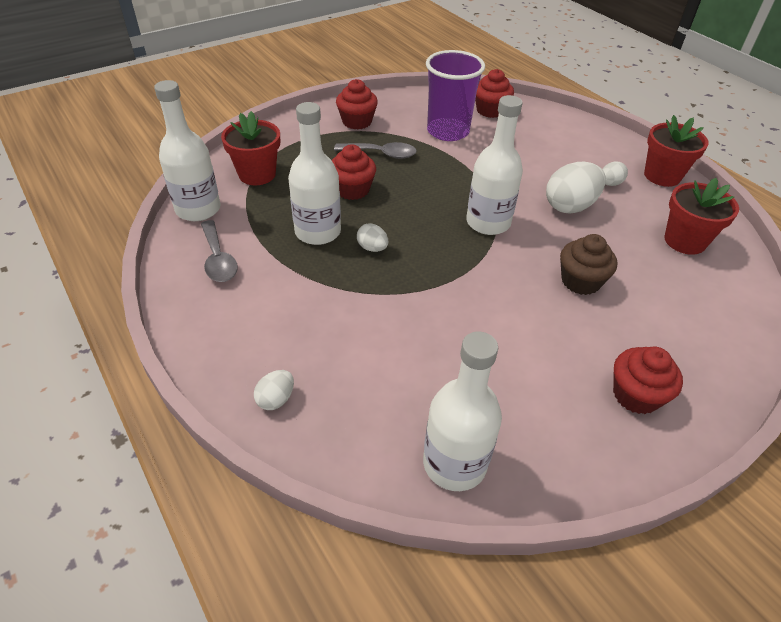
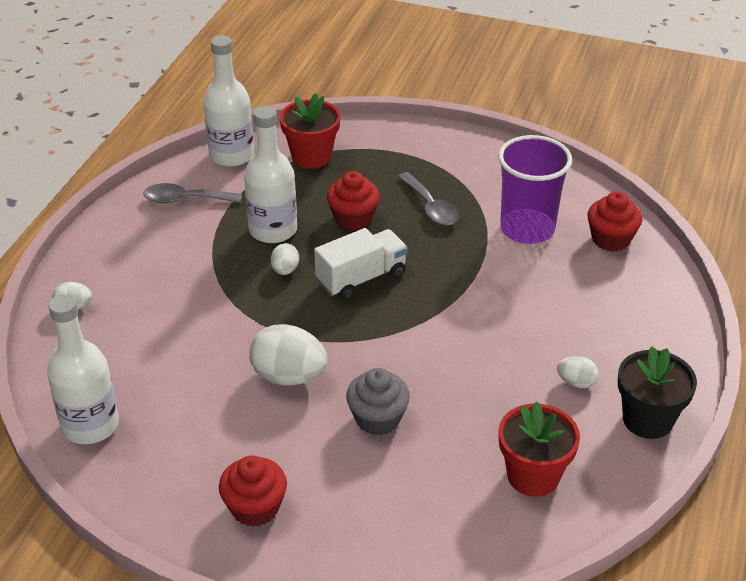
camera: 55 degrees right, 5 degrees down
grey spoon [201,220,238,282] -> grey spoon turned 60 degrees clockwise [143,183,242,203]
red cupcake [336,79,378,129] -> none
white bottle [466,95,523,235] -> none
white egg [546,162,606,214] -> white egg moved to [249,324,328,385]
brown cupcake [560,234,617,295] -> grey cupcake [346,368,410,435]
red flower pot [644,115,709,187] -> black flower pot [618,346,697,439]
none -> white truck [314,228,408,300]

